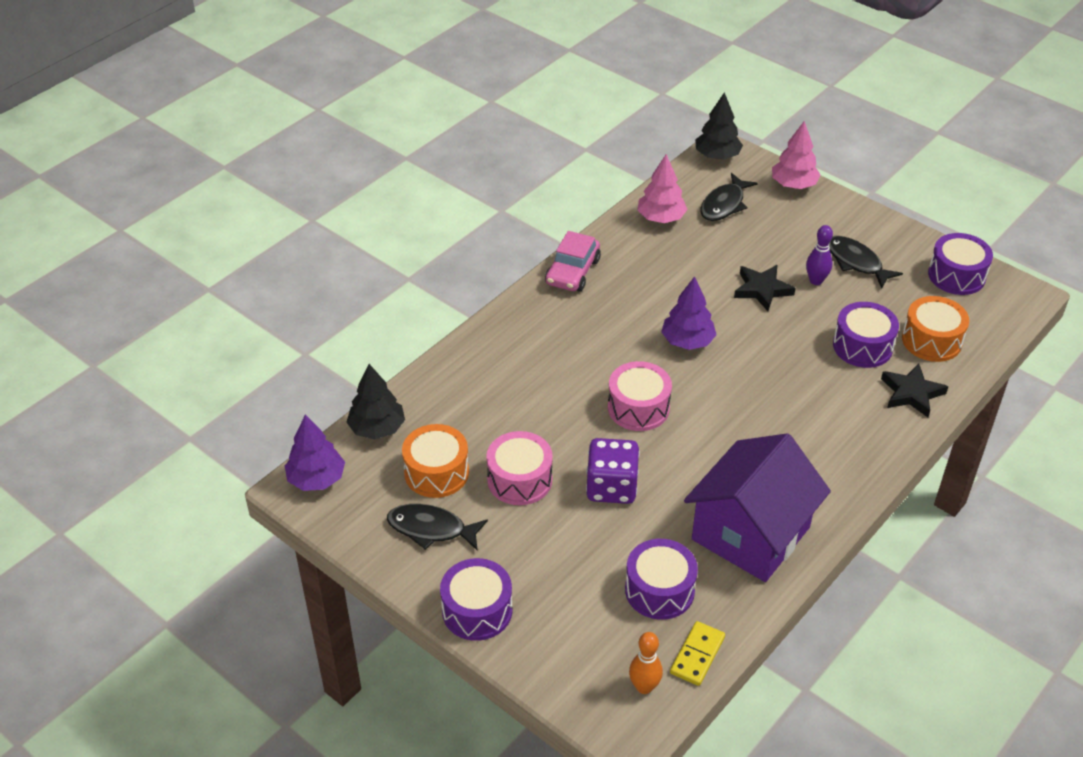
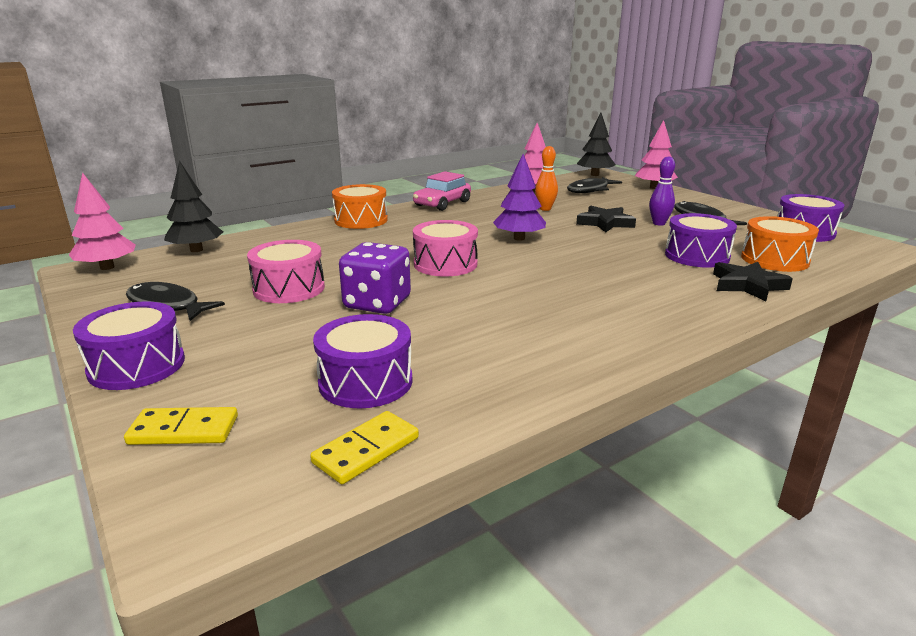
camera: 15 degrees right, 20 degrees down
purple tree [285,415,345,491] -> pink tree [69,172,136,270]
orange drum [402,424,469,498] -> orange drum moved to [332,184,388,229]
orange bowling pin [629,632,663,694] -> orange bowling pin moved to [535,146,558,211]
purple house [684,433,831,582] -> none
none -> yellow domino [124,407,238,445]

